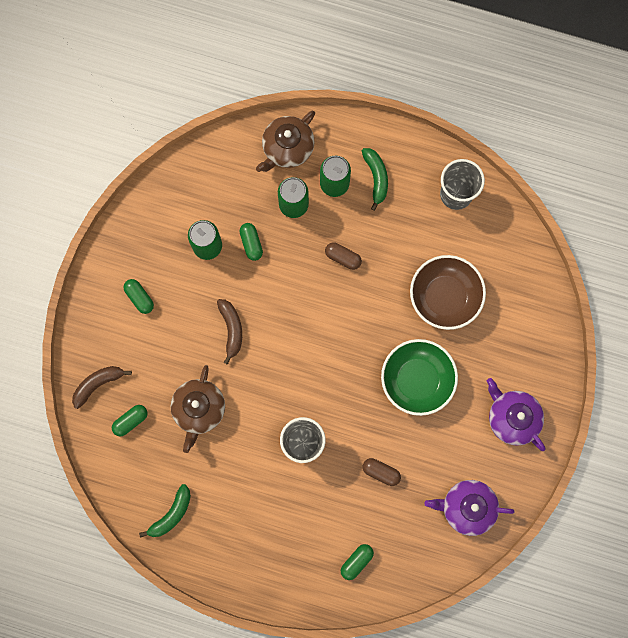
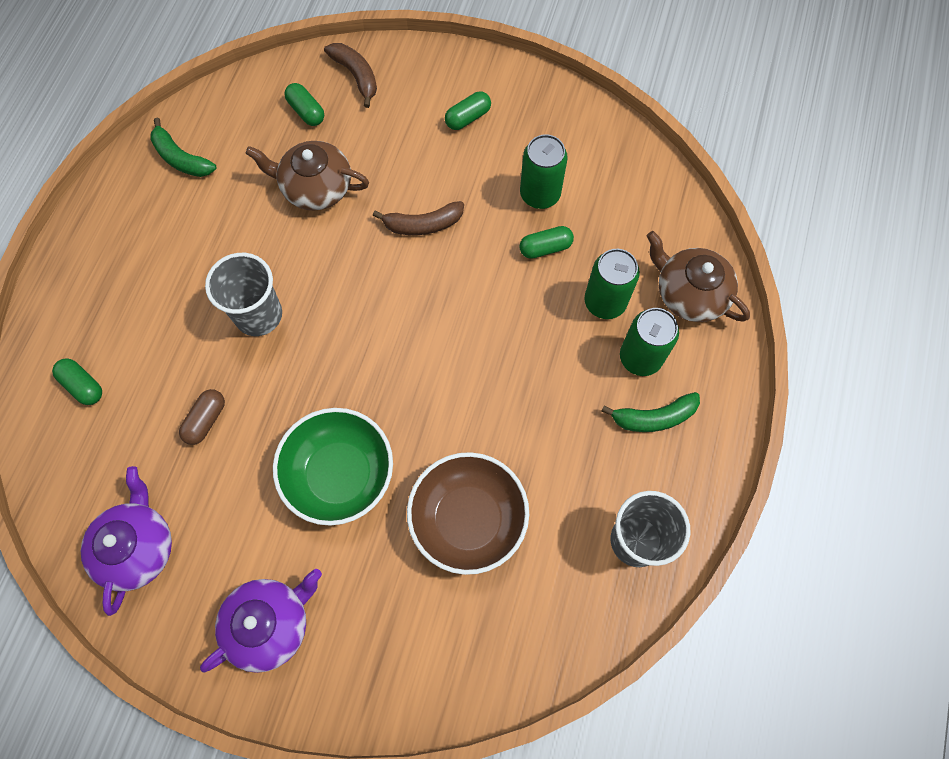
camera: 90 degrees right, 10 degrees down
brown capsule [325,242,362,270] -> none

